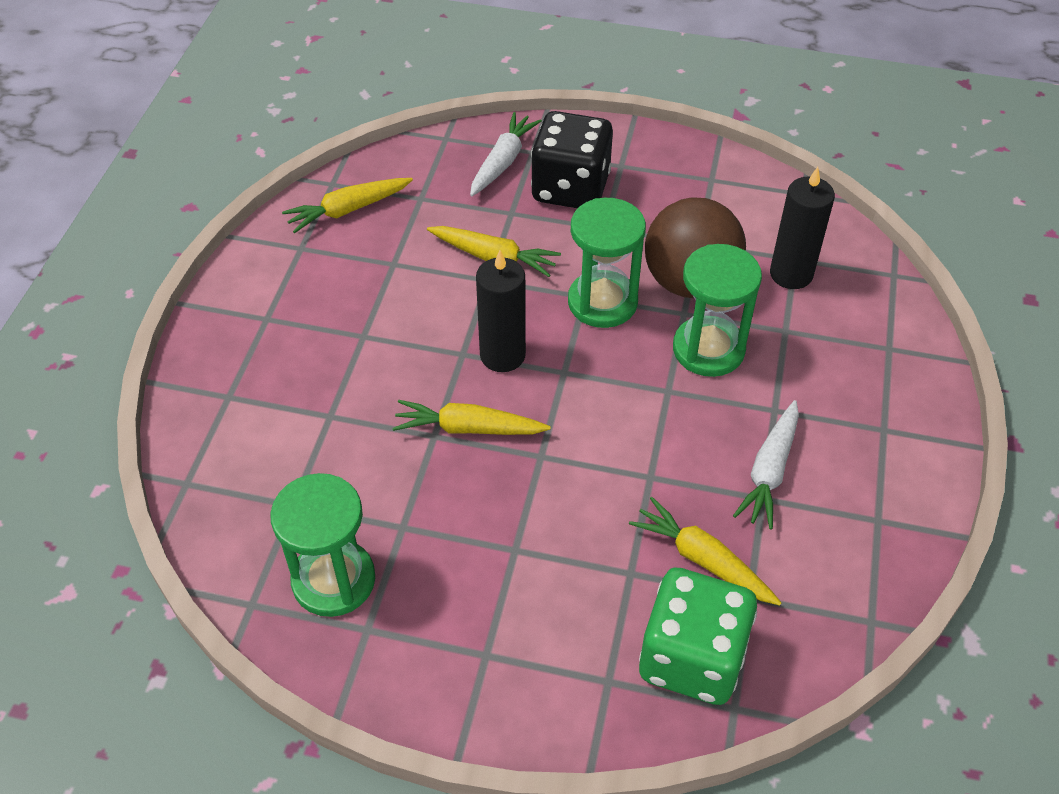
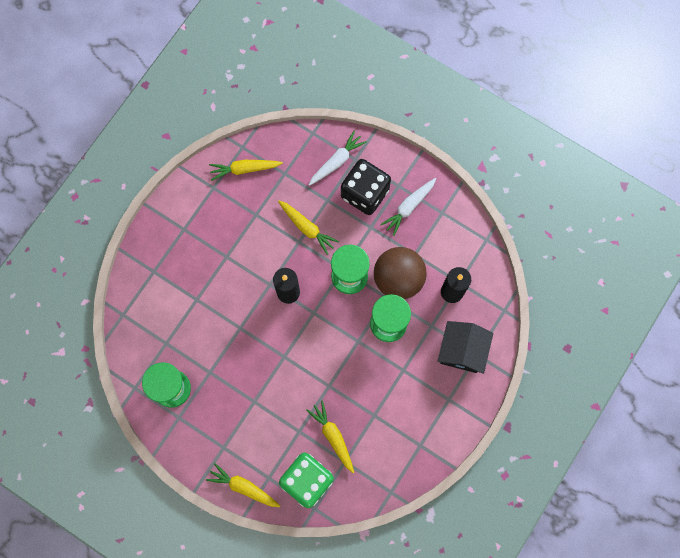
camera: 20 degrees right, 25 degrees up
yellow carrot [392,400,550,435] -> yellow carrot moved to [206,463,280,507]
white carrot [733,400,799,529] -> white carrot moved to [380,178,436,236]
none -> black house [438,321,493,374]

